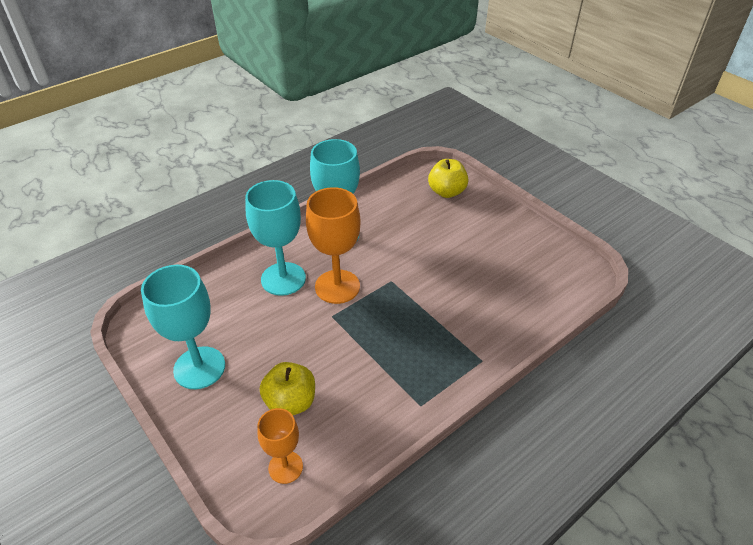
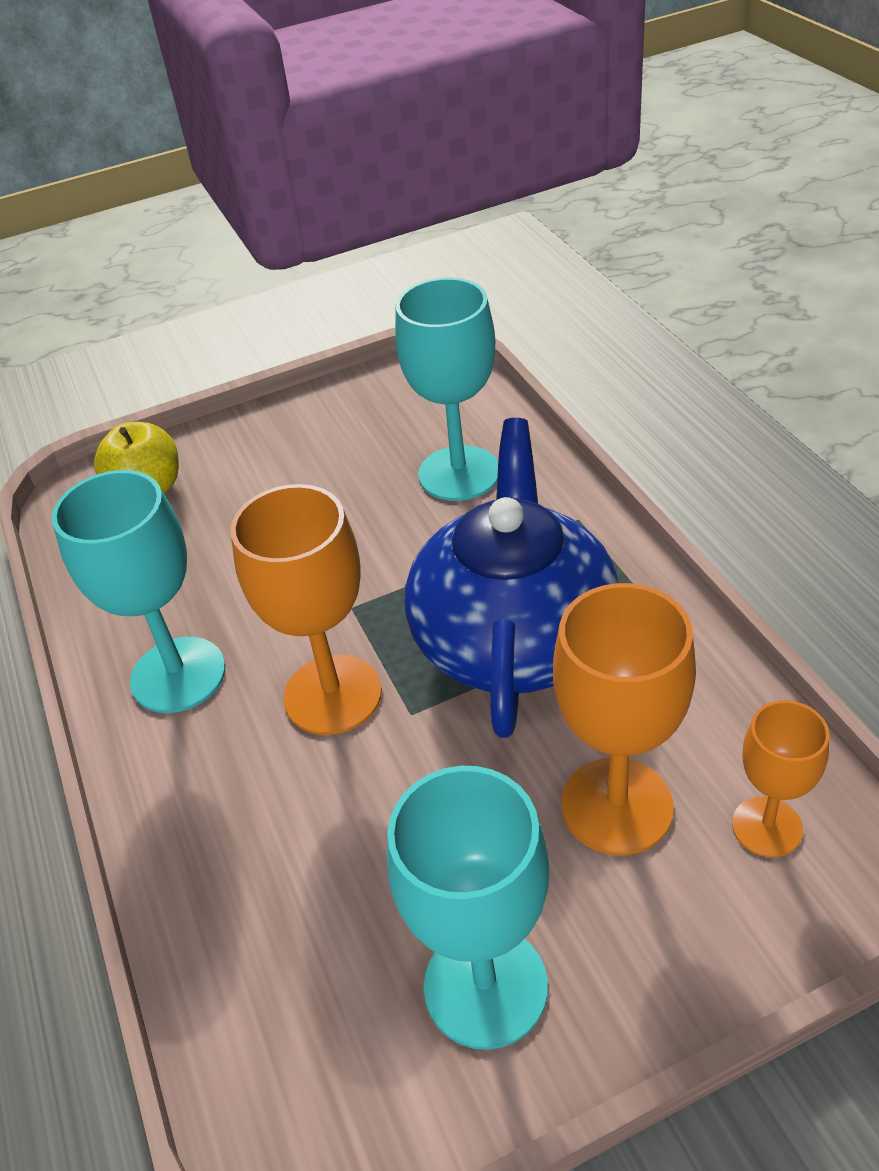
camera: 70 degrees left, 0 degrees up
turquoise goblet [245,180,306,296] -> turquoise goblet moved to [395,277,498,501]
yellow apple [260,362,315,415] -> orange goblet [553,583,696,855]
none -> blue teapot [405,418,618,738]

